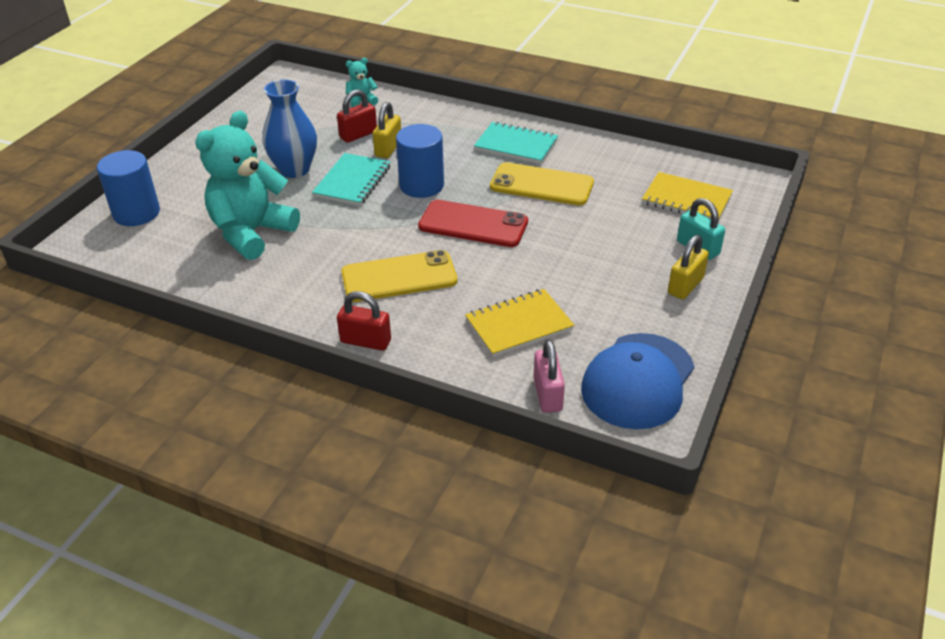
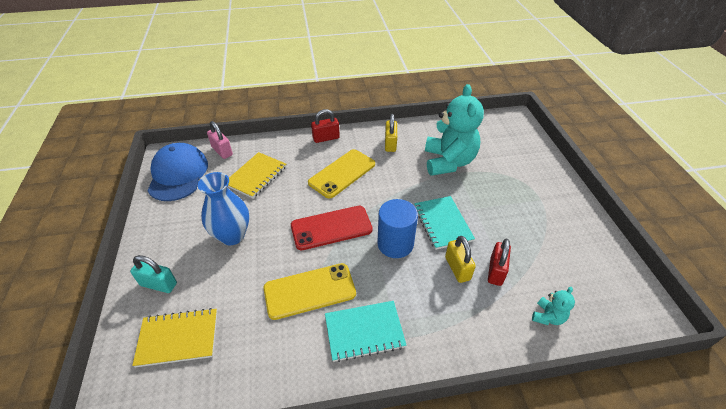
camera: 145 degrees right, 5 degrees up
blue cylinder [97,150,160,226] -> none
blue vase [262,79,317,178] -> blue vase moved to [198,172,249,245]
yellow padlock [668,235,709,299] -> yellow padlock moved to [385,114,397,152]

